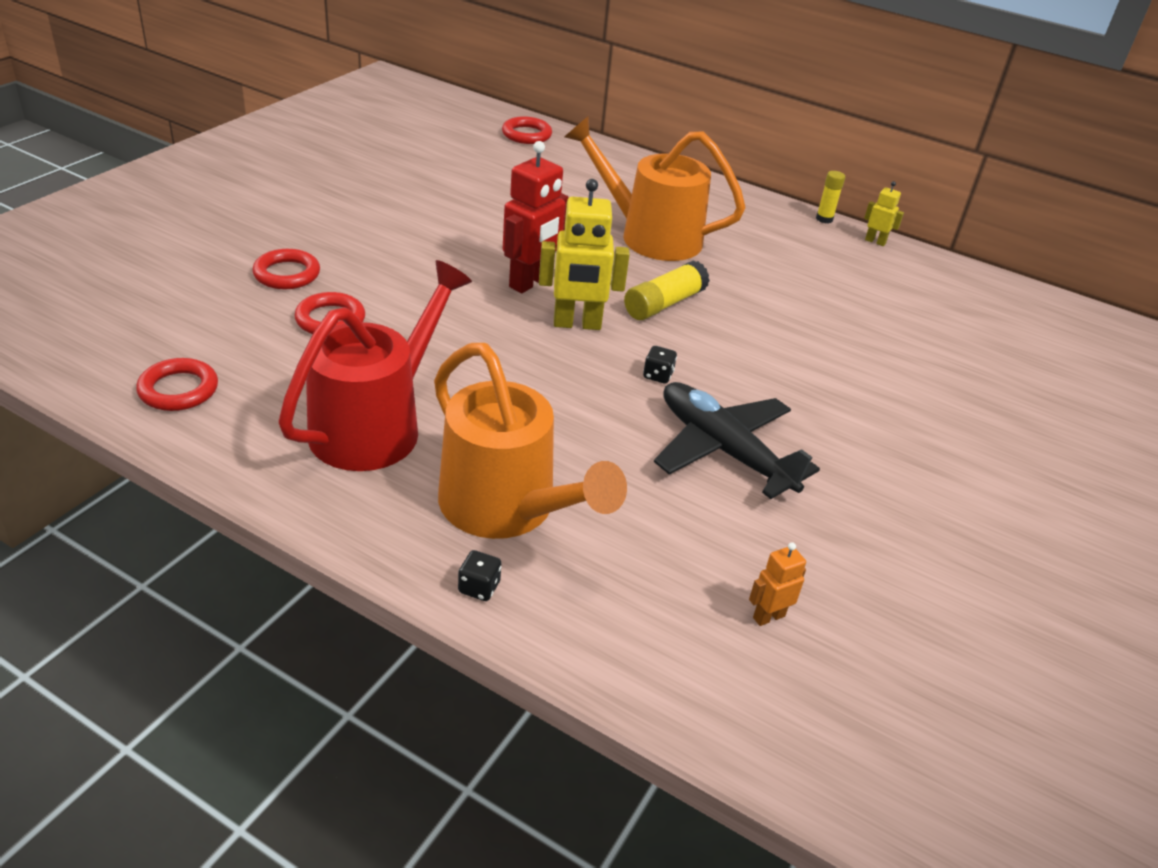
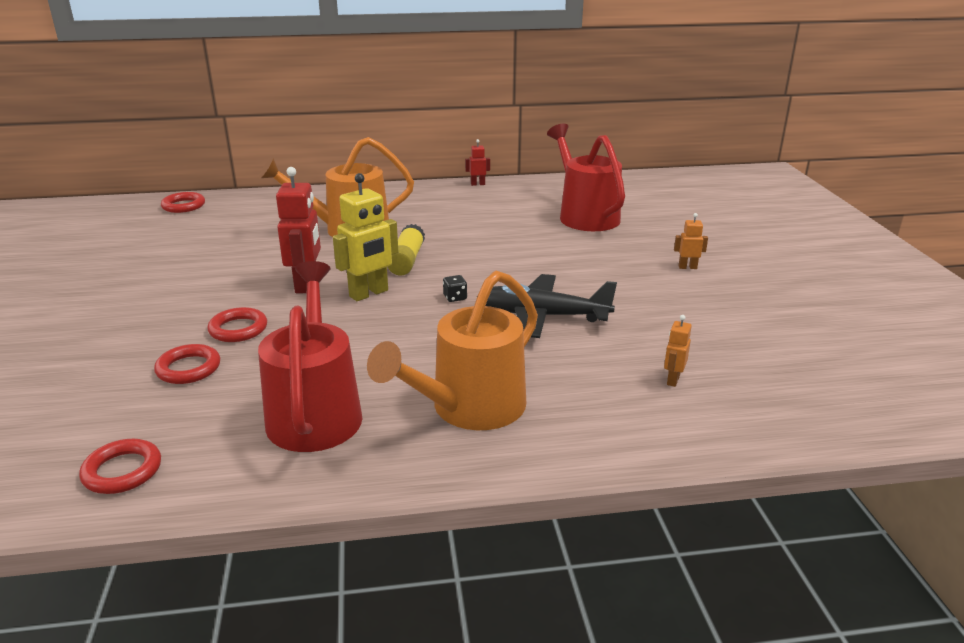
camera: 35 degrees left, 10 degrees down
red ring [252,249,320,289] -> red ring moved to [207,307,267,342]
orange watering can [434,343,627,539] -> orange watering can turned 120 degrees clockwise [367,271,538,430]
black dice [458,550,501,601] -> none
yellow glue stick [816,171,845,223] -> none
yellow robot [864,181,904,246] -> red robot [465,139,490,186]
none -> red watering can [547,124,625,231]
none -> orange robot [674,213,708,269]

